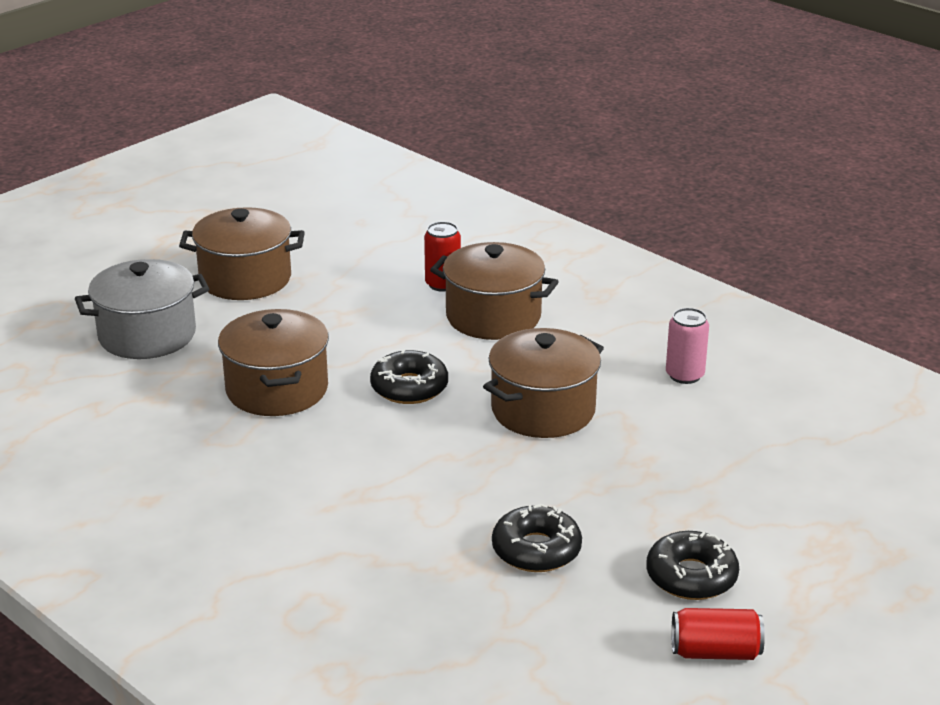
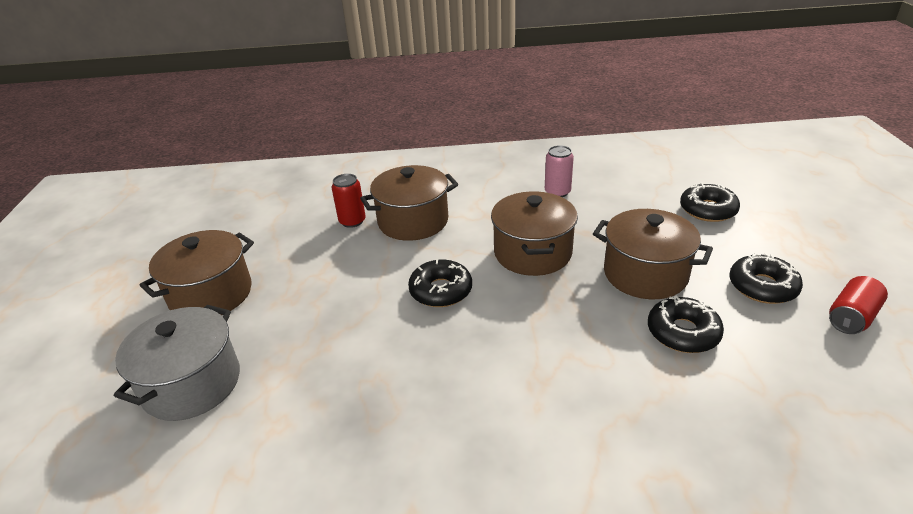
camera: 45 degrees left, 5 degrees up
brown pot [218,309,329,416] -> brown pot moved to [593,209,713,299]
none -> black donut [680,182,740,222]

